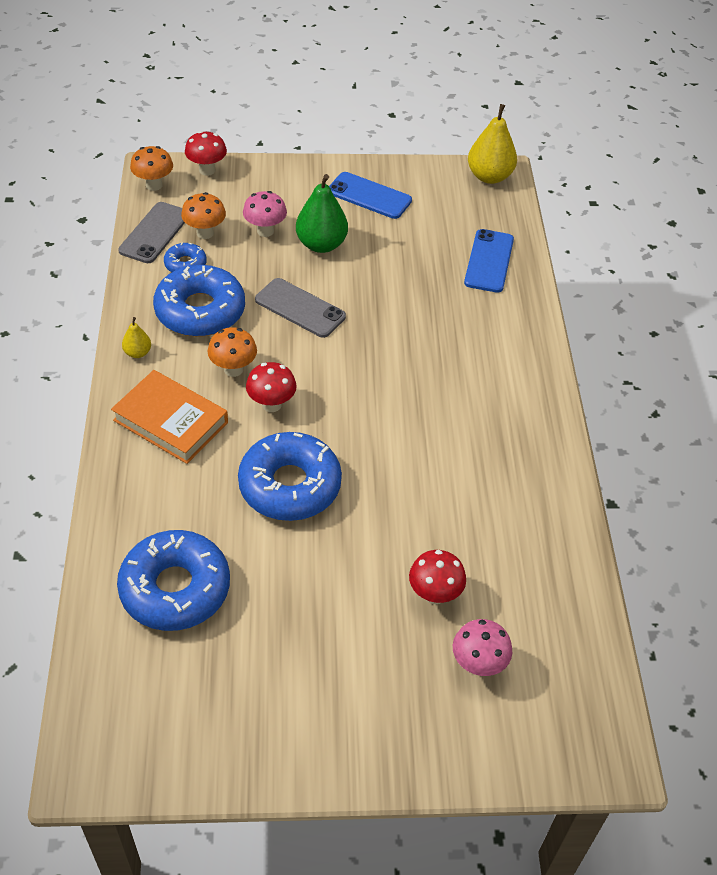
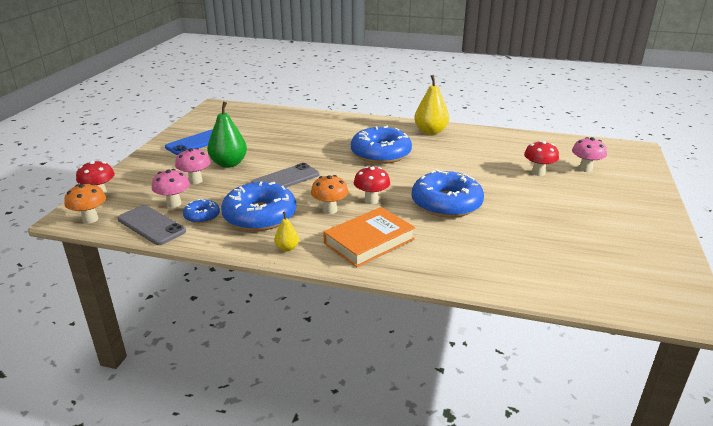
camera: 70 degrees left, 20 degrees down
blue donut [117,530,230,631] -> blue donut moved to [351,126,412,164]
orange mushroom [181,192,226,239] -> pink mushroom [152,169,190,208]
blue phone [464,229,514,293] -> none
yellow pear [468,104,517,184] -> yellow pear moved to [414,75,449,135]

